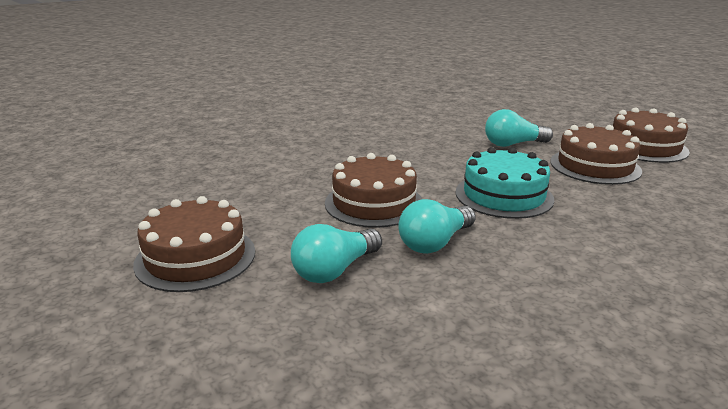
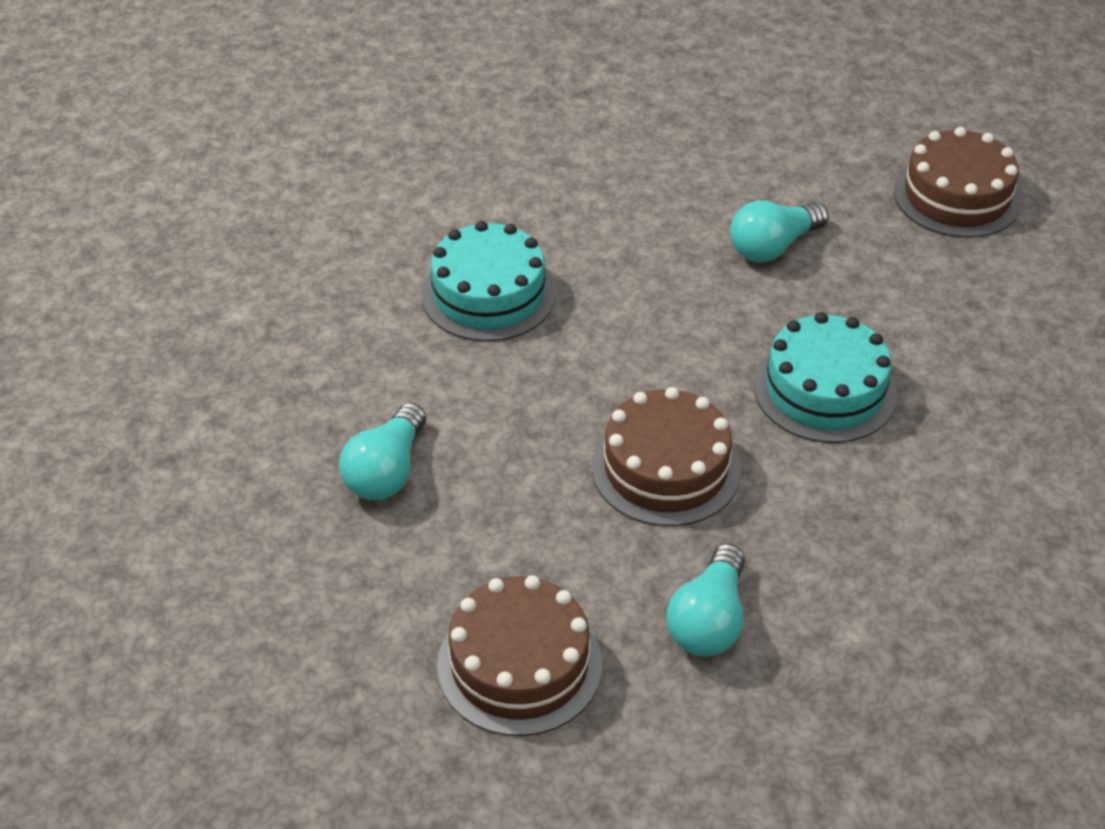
camera: 25 degrees left, 20 degrees up
turquoise light bulb [398,199,476,254] -> turquoise light bulb moved to [339,403,426,500]
brown cake [550,123,642,185] -> none
none -> turquoise cake [422,221,556,341]

